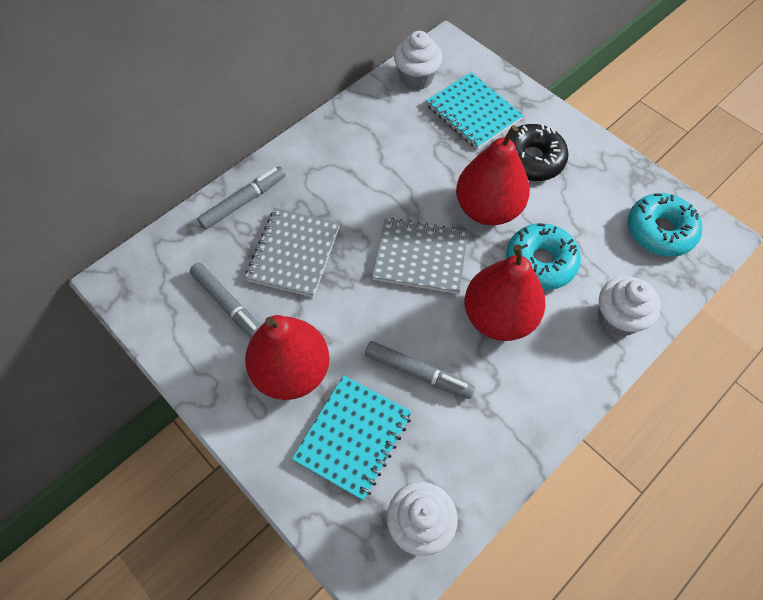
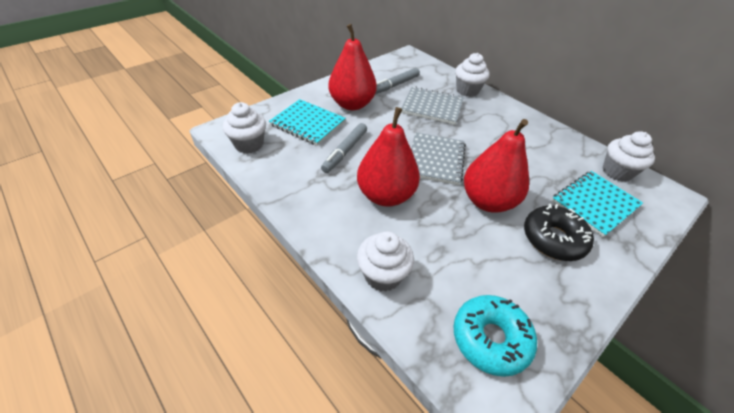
camera: 90 degrees right, 15 degrees down
grey marker [197,166,286,230] -> white cupcake [455,53,490,97]
turquoise donut [506,223,581,290] -> none

